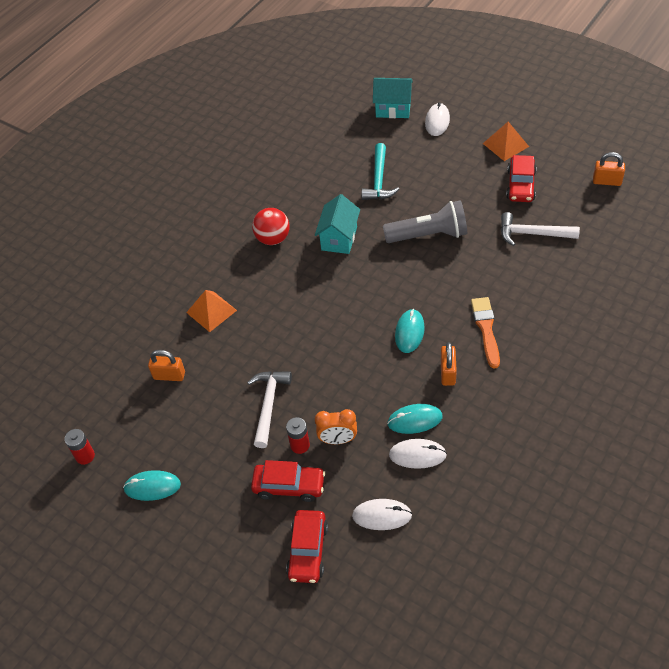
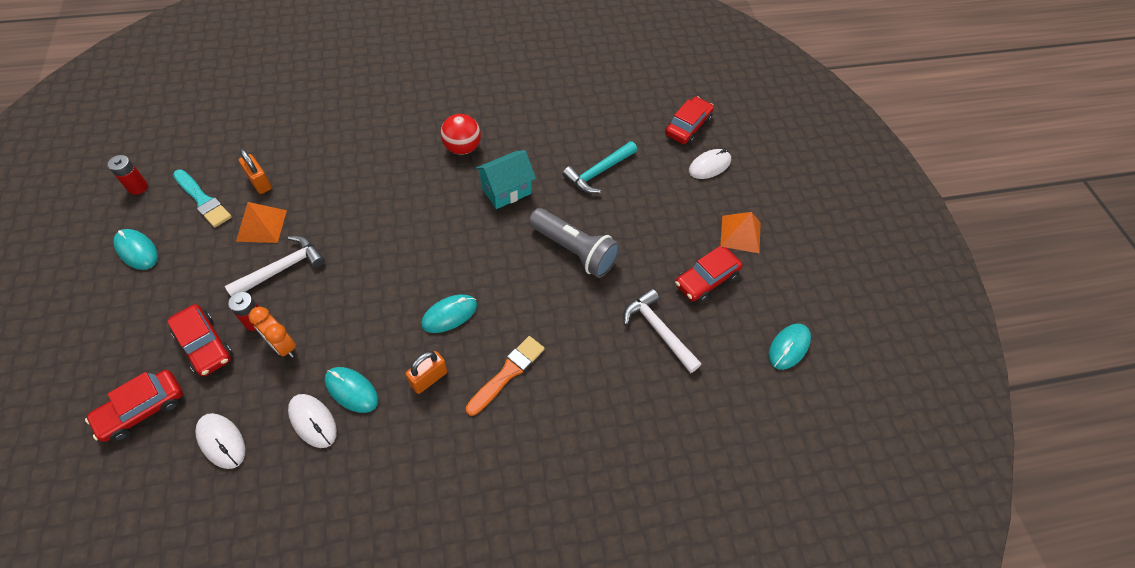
camera: 35 degrees right, 5 degrees up
orange pyramid [186,290,237,332] -> orange pyramid moved to [236,202,287,243]
turquoise house [373,78,413,118] -> red car [665,97,714,145]
orange padlock [593,152,625,186] -> turquoise mouse [769,324,811,370]
none -> turquoise brush [173,169,232,228]

